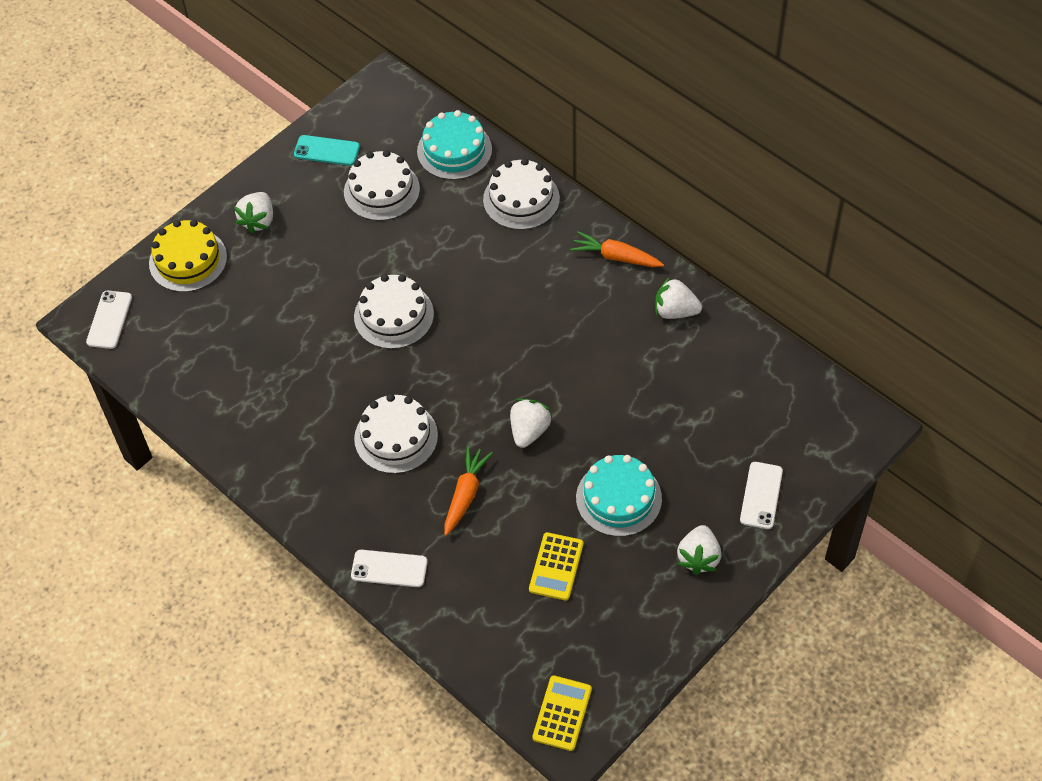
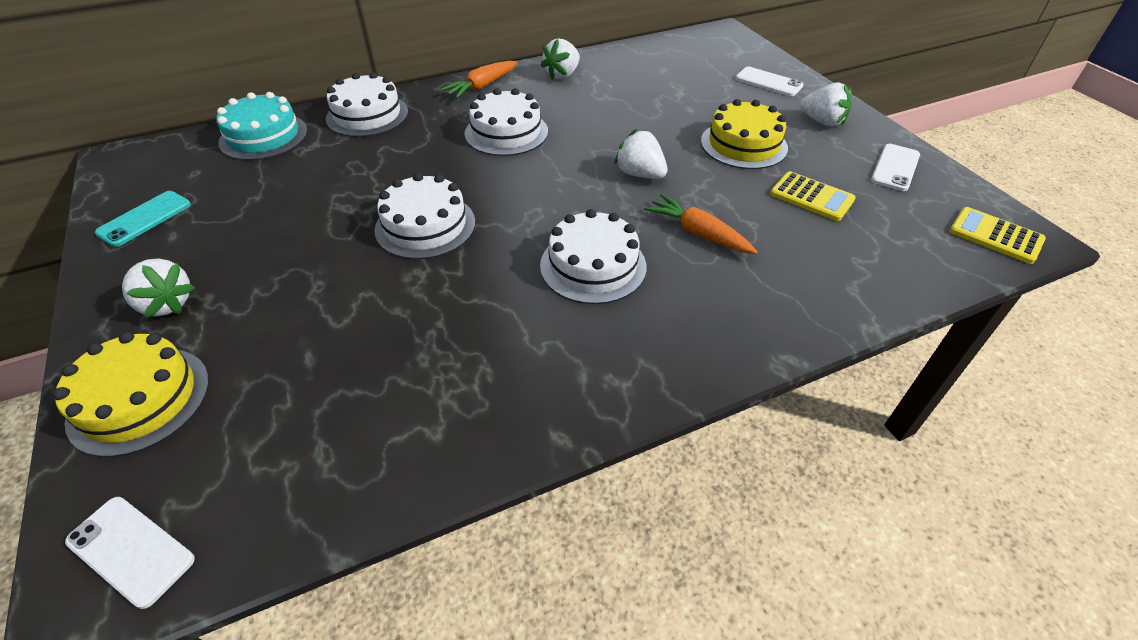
camera: 70 degrees left, 10 degrees down
white cake [344,150,420,221] -> white cake moved to [465,88,548,156]
white phone [351,550,427,587] -> white phone moved to [871,144,920,191]
turquoise cake [576,455,662,537] -> yellow cake [701,99,788,169]

